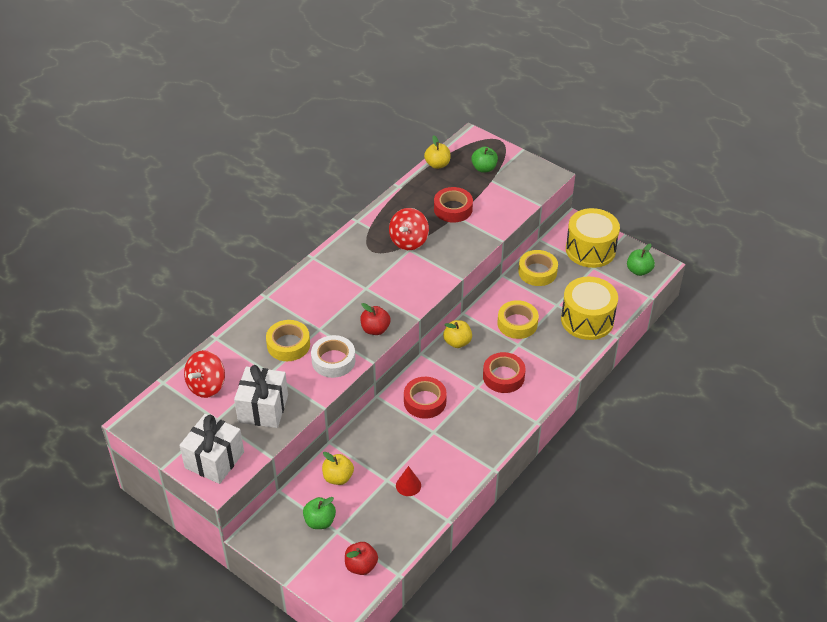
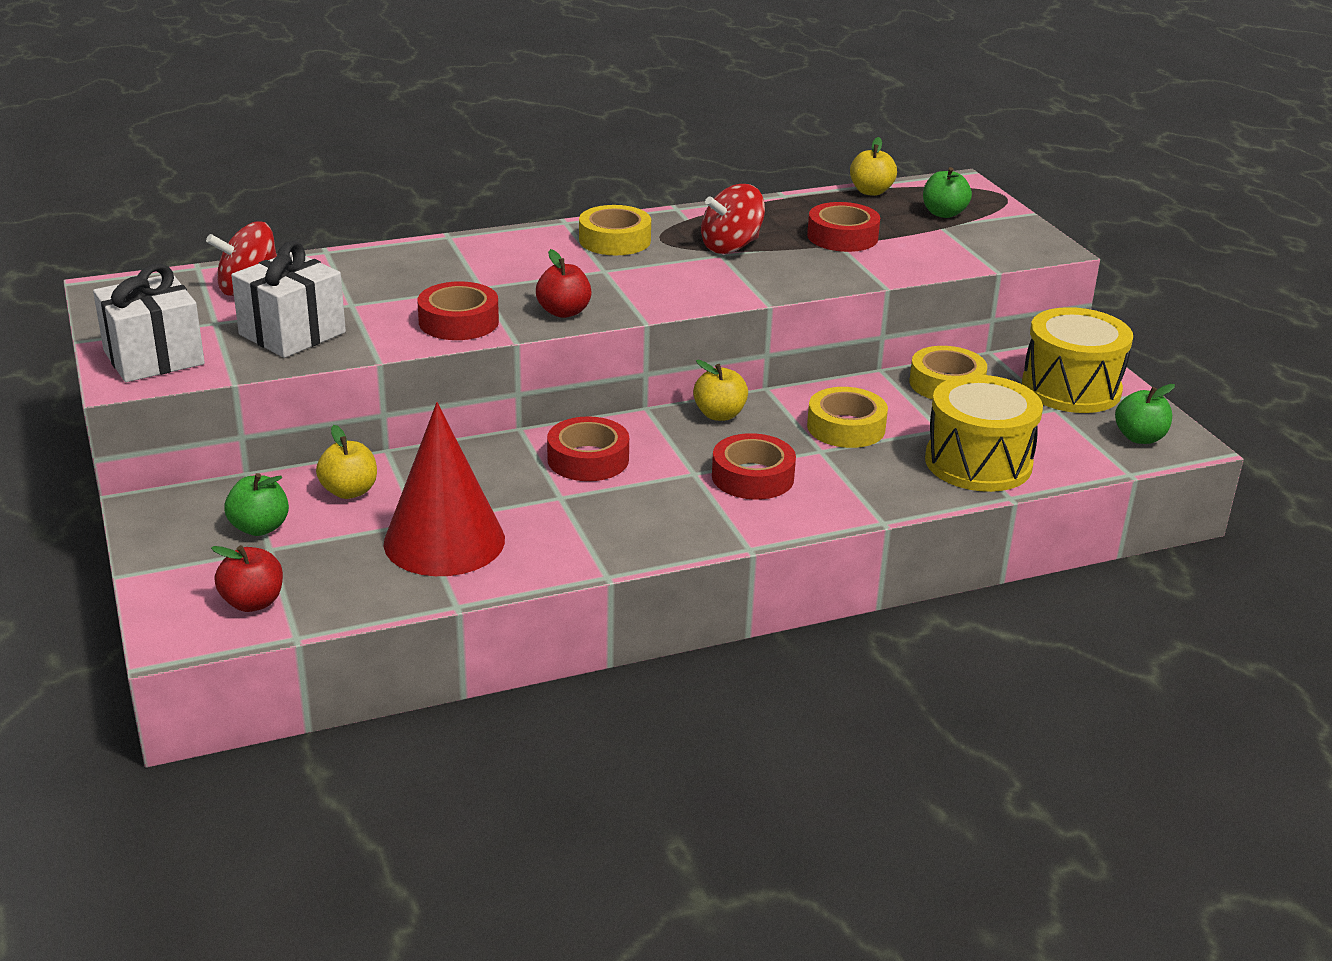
camera: 30 degrees right, 15 degrees down
yellow tape [266,320,310,361] -> yellow tape moved to [579,205,651,255]
white tape [311,335,355,378] -> red tape [417,281,499,340]
red cone [396,466,421,496] -> red cone [383,402,505,576], size x2.41

